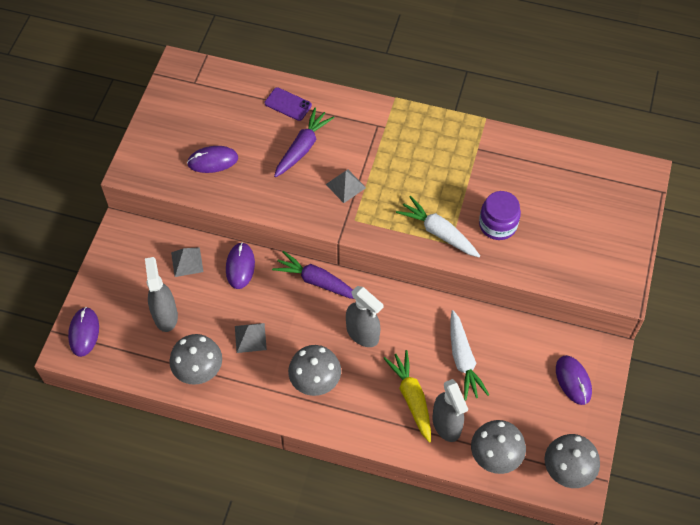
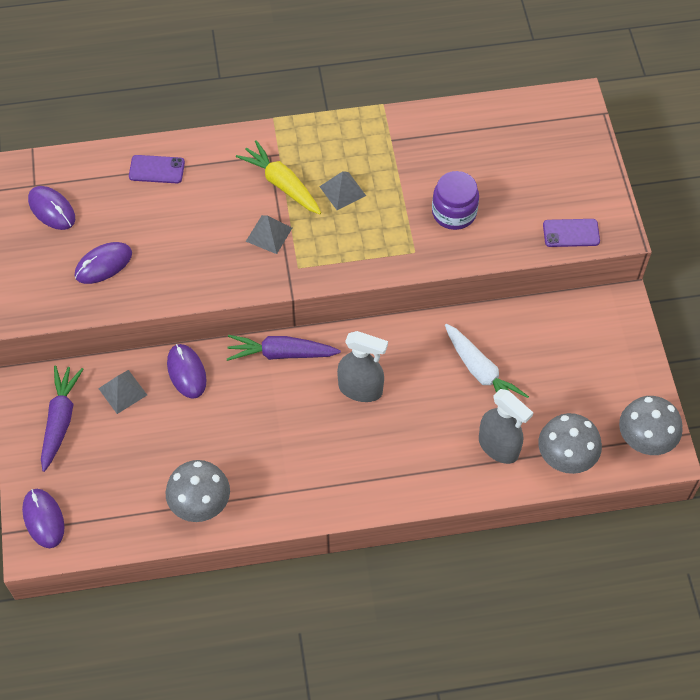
camera: 25 degrees left, 0 degrees up
grey spray bottle [145,257,178,332] -> none
grey pyramid [235,323,267,353] -> grey pyramid moved to [319,171,366,210]
purple carrot [274,108,334,177] -> purple carrot moved to [41,365,83,472]
grey mushroom [288,345,341,396] -> none
yellow carrot [383,350,431,442] -> yellow carrot moved to [236,140,321,214]
white carrot [396,196,480,257] -> none
purple mouse [556,355,592,405] -> purple mouse moved to [28,186,75,230]
none -> purple phone [543,219,600,247]

